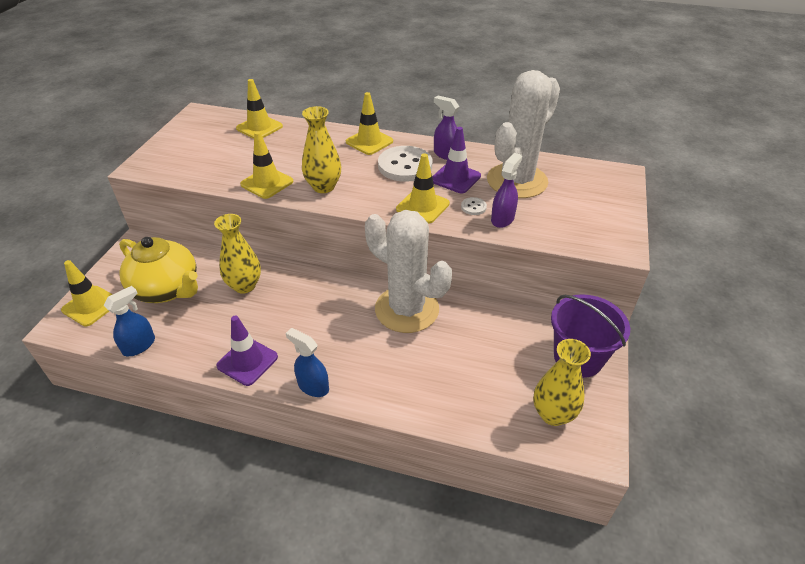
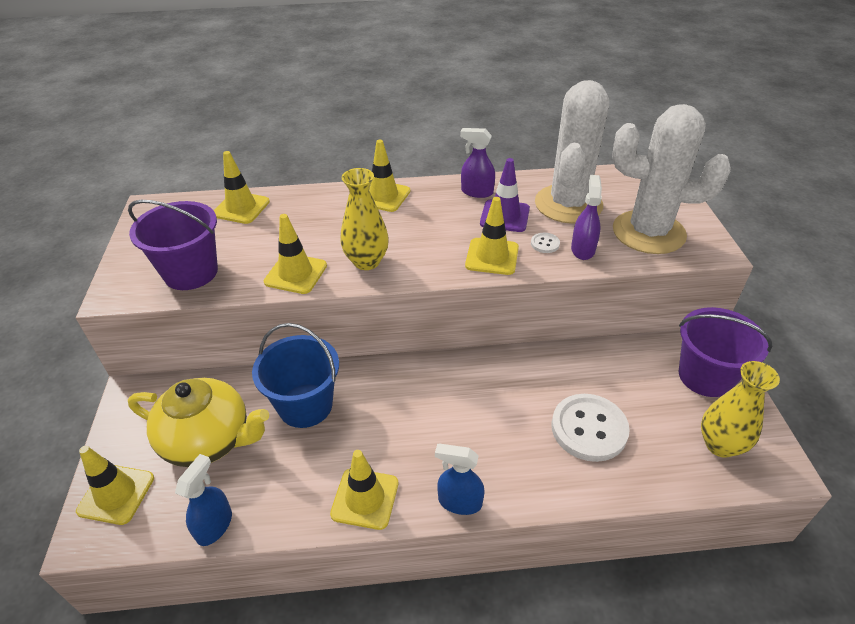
camera: 20 degrees left, 0 degrees up
yellow vase [214,214,261,294] -> blue bucket [252,323,339,428]
purple traffic cone [216,316,278,386] -> yellow traffic cone [330,450,398,530]
white cactus [365,210,452,333] -> white cactus moved to [612,104,731,254]
white button [378,146,432,182] -> white button moved to [551,394,630,462]
none -> purple bucket [128,200,218,290]

